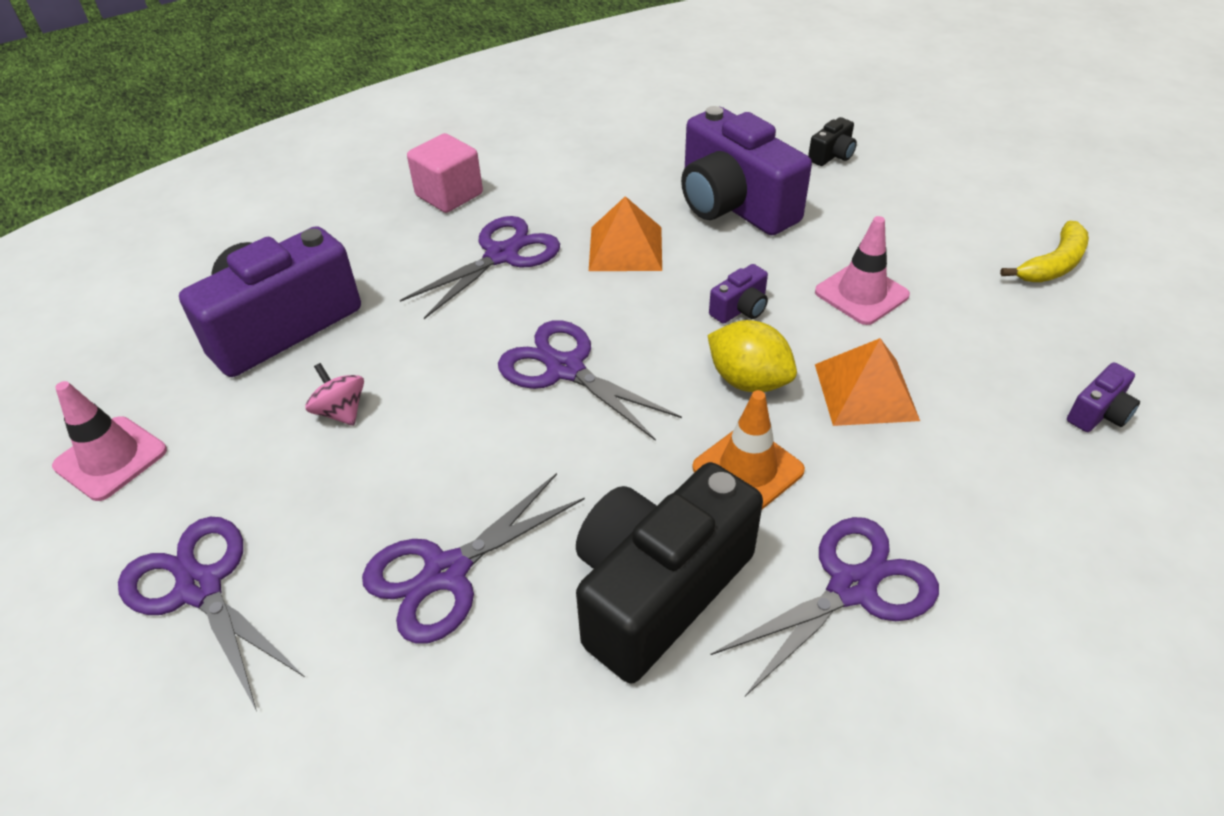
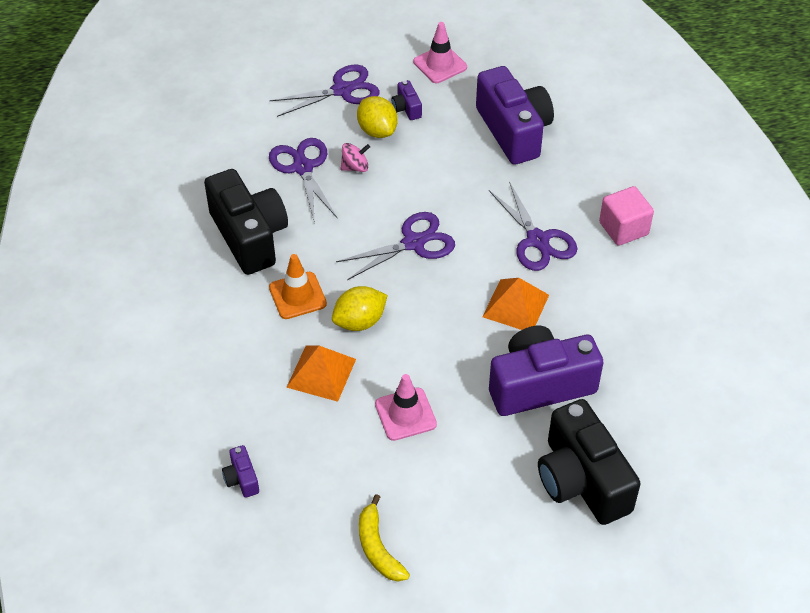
camera: 110 degrees right, 5 degrees up
pink spinning top [305,363,364,426] -> pink spinning top moved to [340,143,370,172]
purple camera [709,264,768,324] -> purple camera moved to [392,80,422,120]
purple scissors [710,517,939,696] -> none
black camera [808,117,857,166] -> black camera [538,399,641,525], size x2.40
none -> yellow lemon [357,96,398,138]

